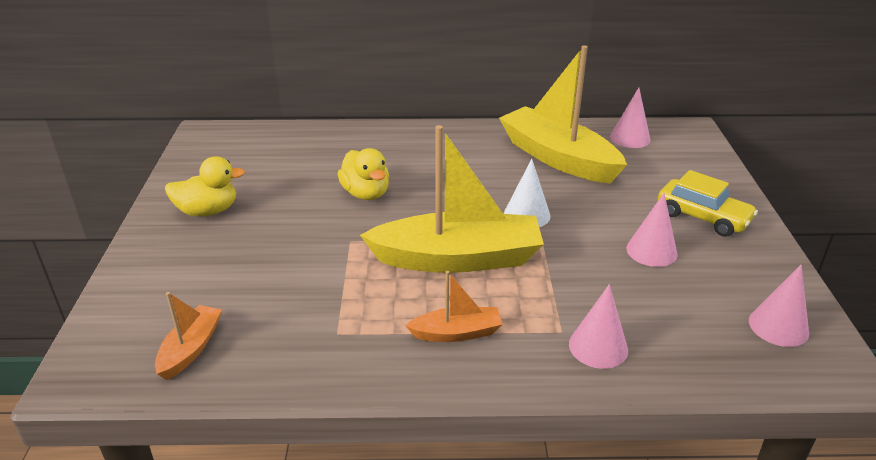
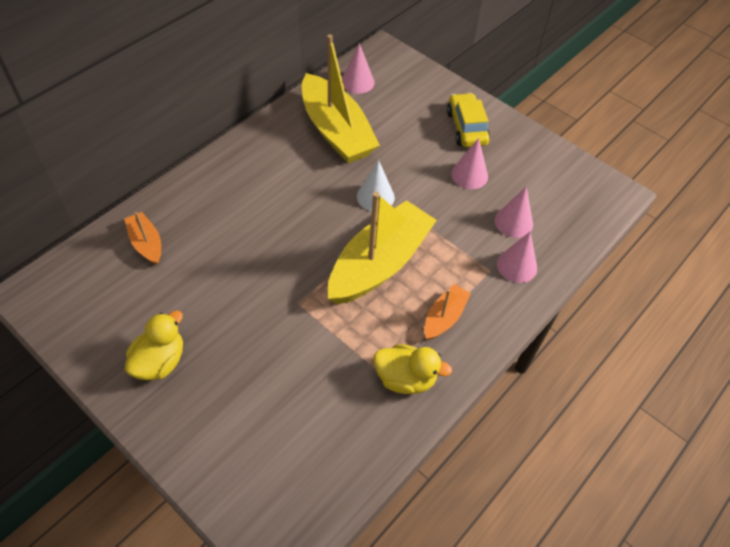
camera: 50 degrees left, 20 degrees up
orange boat [155,292,222,380] -> orange boat moved to [124,212,161,265]
yellow duck [338,148,389,200] -> yellow duck moved to [374,344,452,394]
yellow boat [499,45,627,184] -> yellow boat turned 120 degrees counterclockwise [302,34,380,163]
yellow car [658,170,758,237] -> yellow car turned 90 degrees counterclockwise [447,93,490,147]
pink cone [749,265,809,347] -> pink cone moved to [495,186,533,238]

